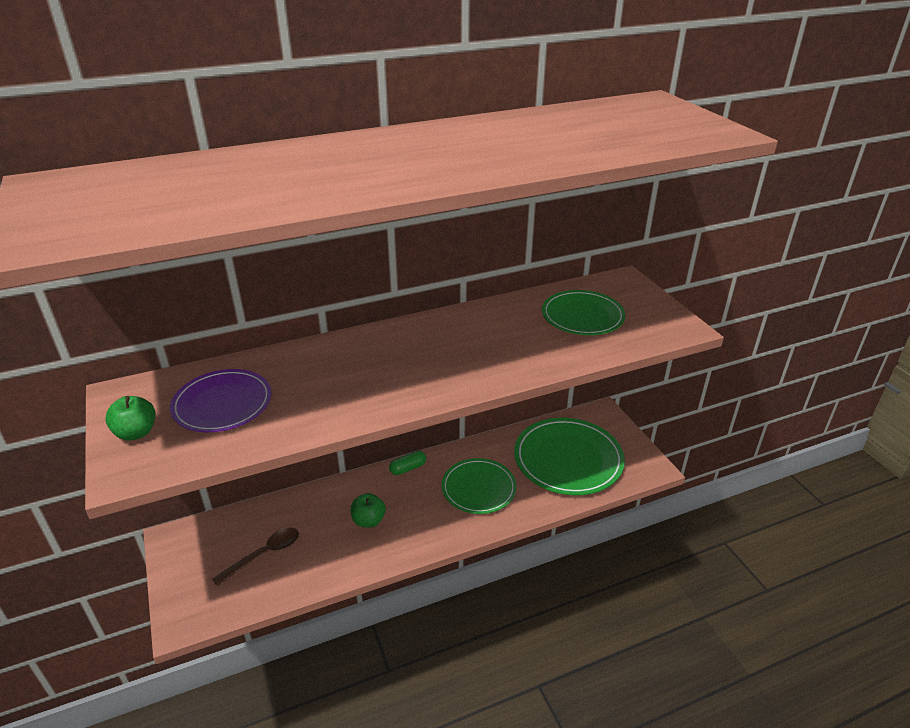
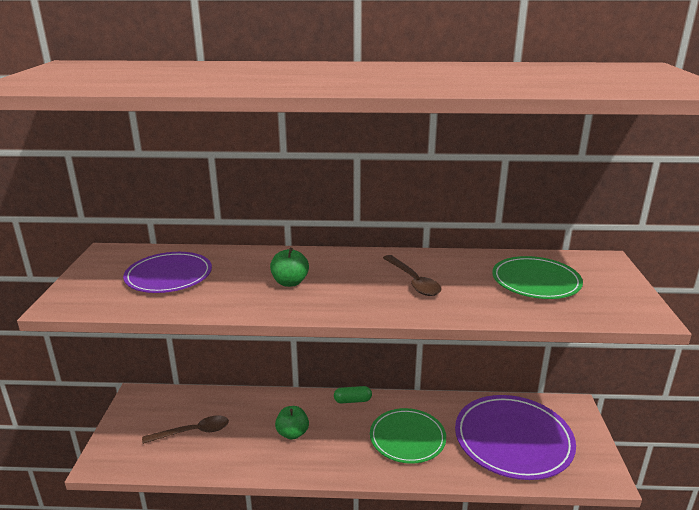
camera: 25 degrees right, 10 degrees down
green apple [105,396,155,440] -> green apple moved to [270,248,309,287]
green plate [514,418,625,495] -> purple plate [455,395,576,480]
none -> brown spoon [383,255,442,296]

